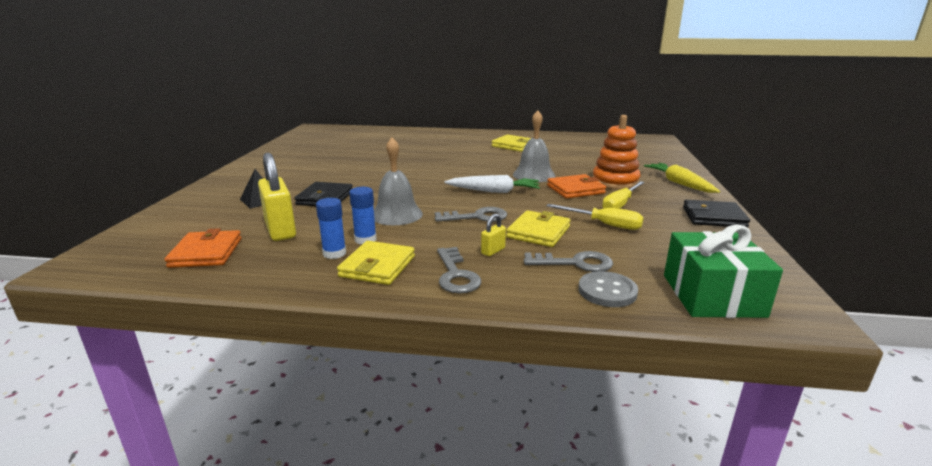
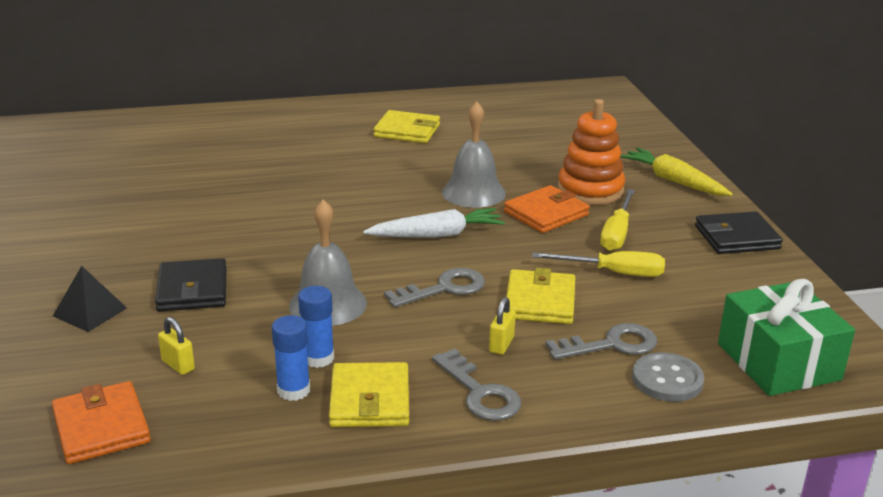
camera: 20 degrees left, 5 degrees up
yellow padlock [258,153,296,241] -> yellow padlock [158,317,195,375], size x0.46

